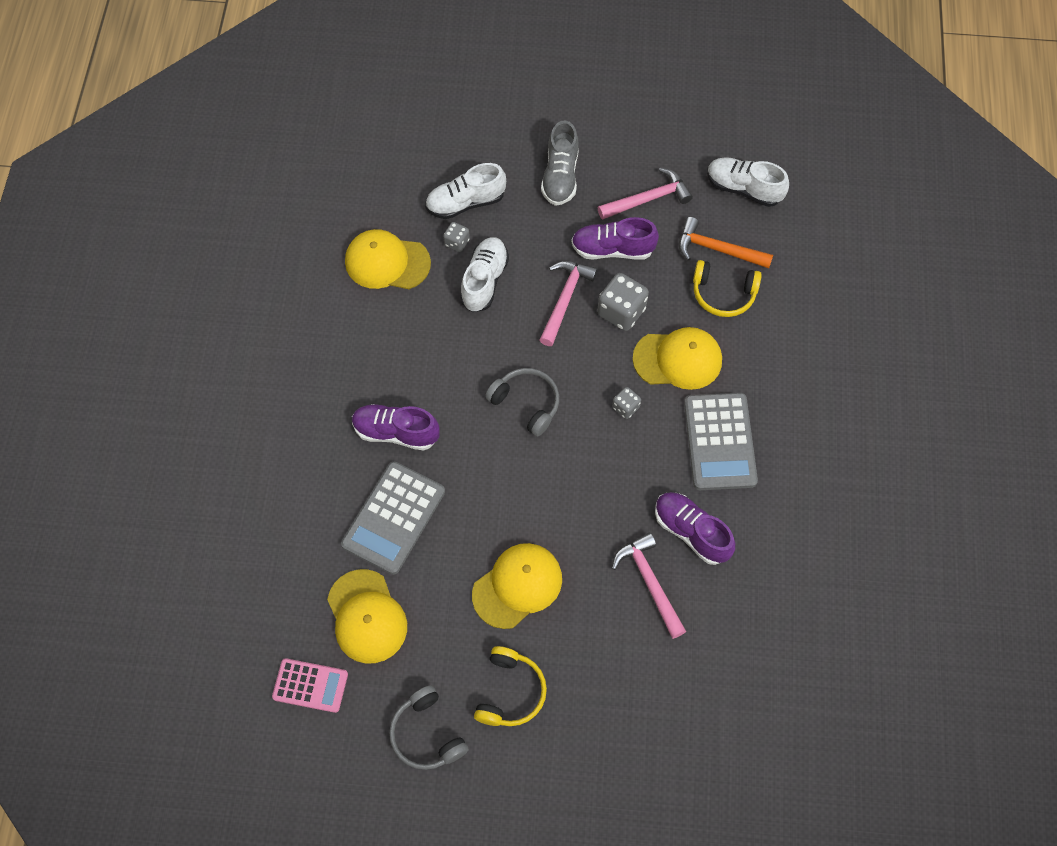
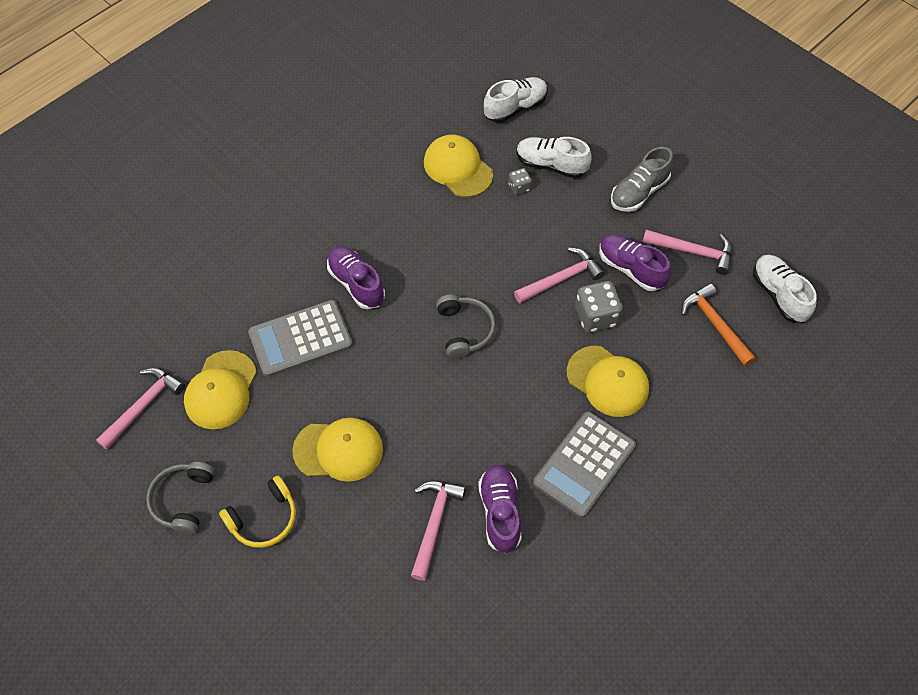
camera: 40 degrees right, 5 degrees down
pink calculator [272,658,348,713] -> pink hammer [96,368,185,450]
white shoe [460,237,509,312] -> white shoe moved to [484,77,548,123]
grey dice [612,387,641,419] -> none
yellow headphones [693,260,762,317] -> none

